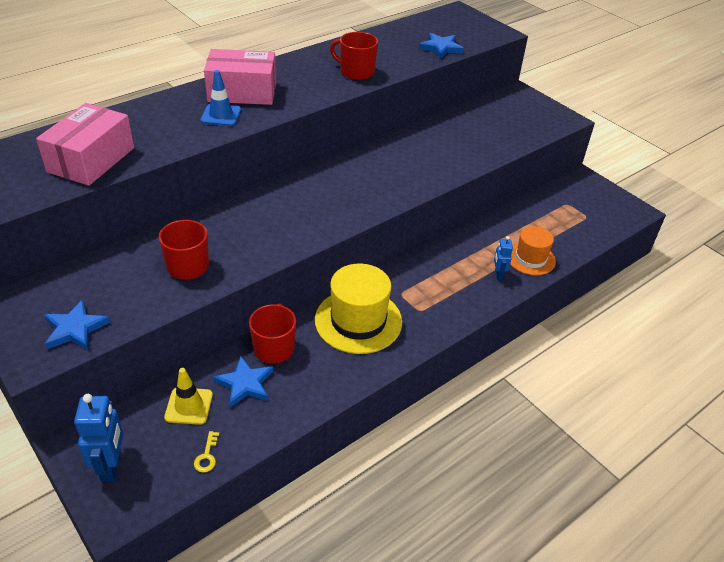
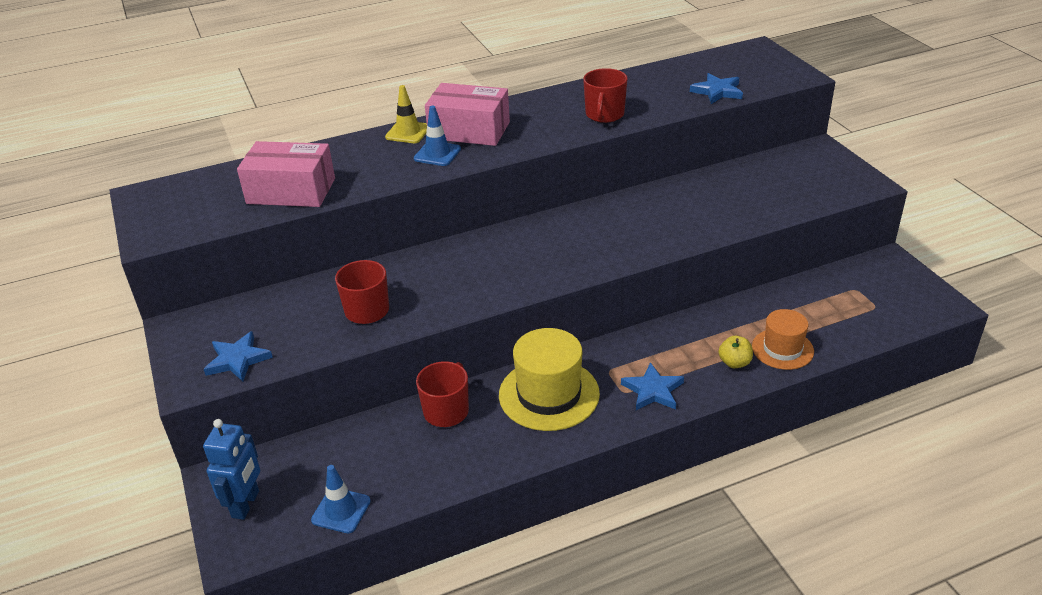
camera: 20 degrees right, 5 degrees down
pink box [36,103,134,186] -> pink box turned 60 degrees clockwise [237,141,335,207]
yellow traffic cone [164,368,213,425] -> yellow traffic cone moved to [385,85,427,143]
yellow key [194,431,219,473] -> blue traffic cone [311,465,371,533]
blue star [213,356,274,408] -> blue star moved to [621,362,684,410]
red mug [330,32,378,80] -> red mug turned 120 degrees counterclockwise [583,68,628,123]
blue robot [494,236,513,280] -> yellow apple [719,336,753,368]

